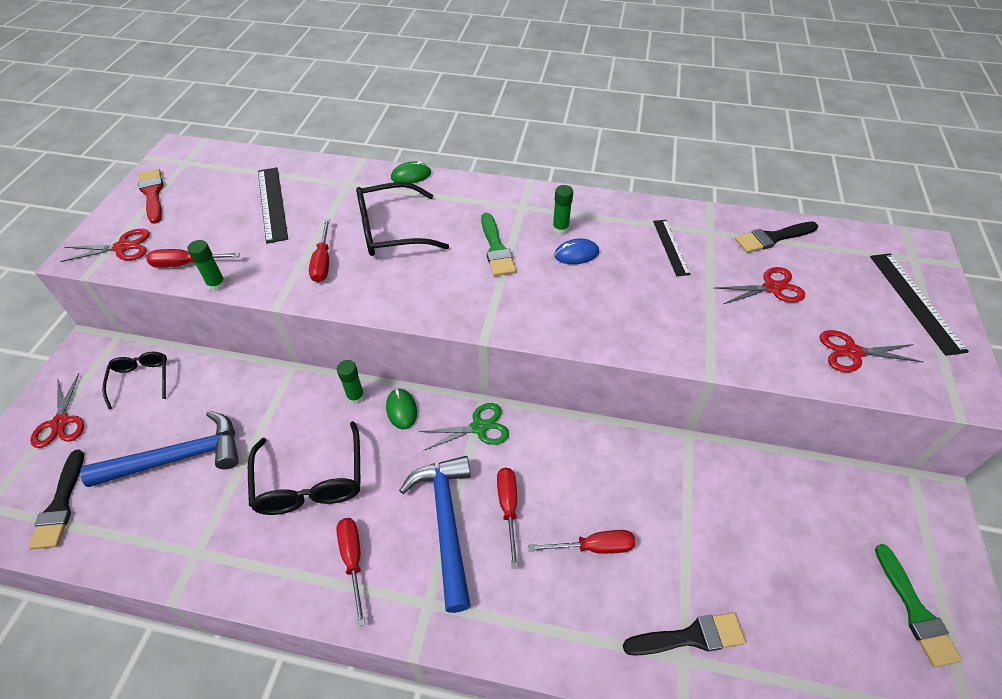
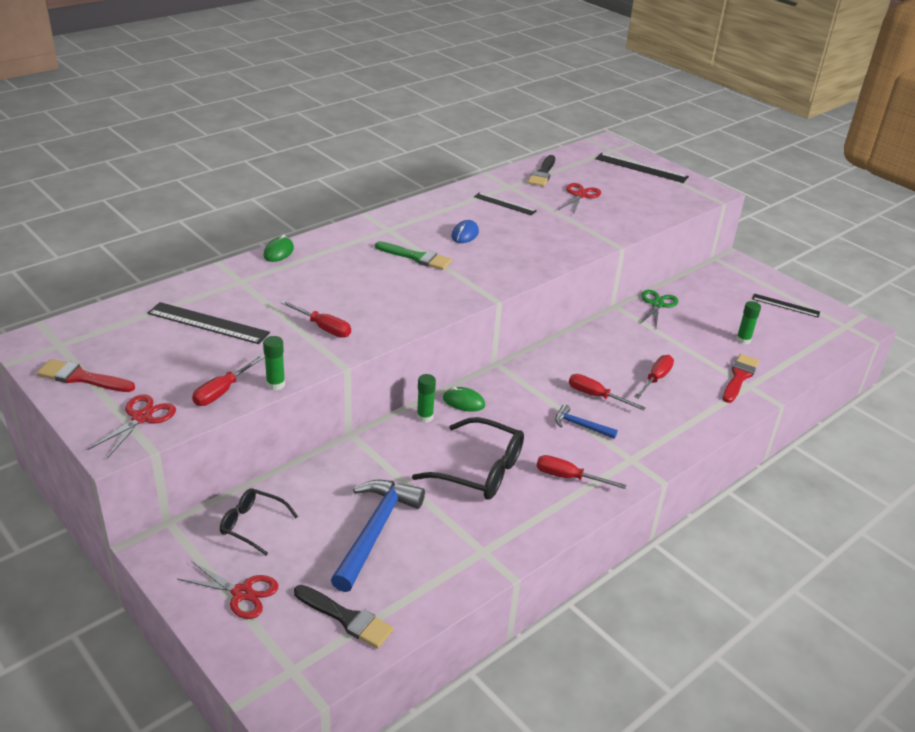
camera: 55 degrees left, 15 degrees down
black glasses [356,182,449,256] -> none
blue hammer [399,456,471,613] -> blue hammer [555,404,618,439], size x0.51
green scissors [419,403,509,451] -> green scissors moved to [640,290,679,328]
green glue stick [552,185,573,235] -> green glue stick moved to [736,301,761,345]
black brush [623,612,746,656] -> red brush [723,354,759,403]
red scissors [820,330,923,372] -> none
green brush [875,544,962,667] -> black ruler [752,294,820,318]

